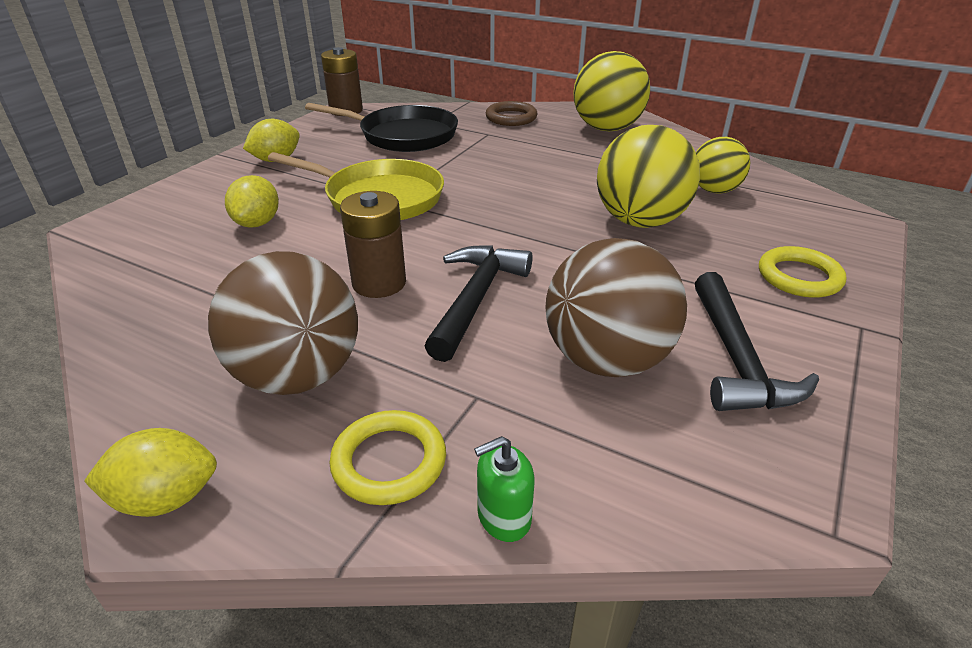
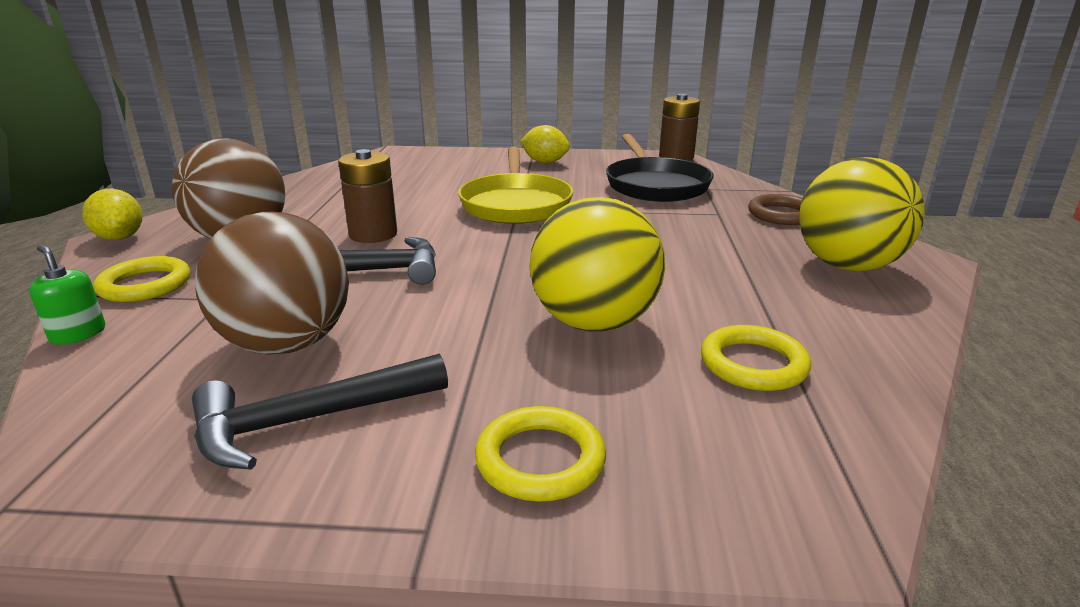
camera: 65 degrees right, 10 degrees down
yellow lemon [225,175,279,228] -> none
yellow ball [696,137,750,193] -> yellow ring [701,325,811,391]

